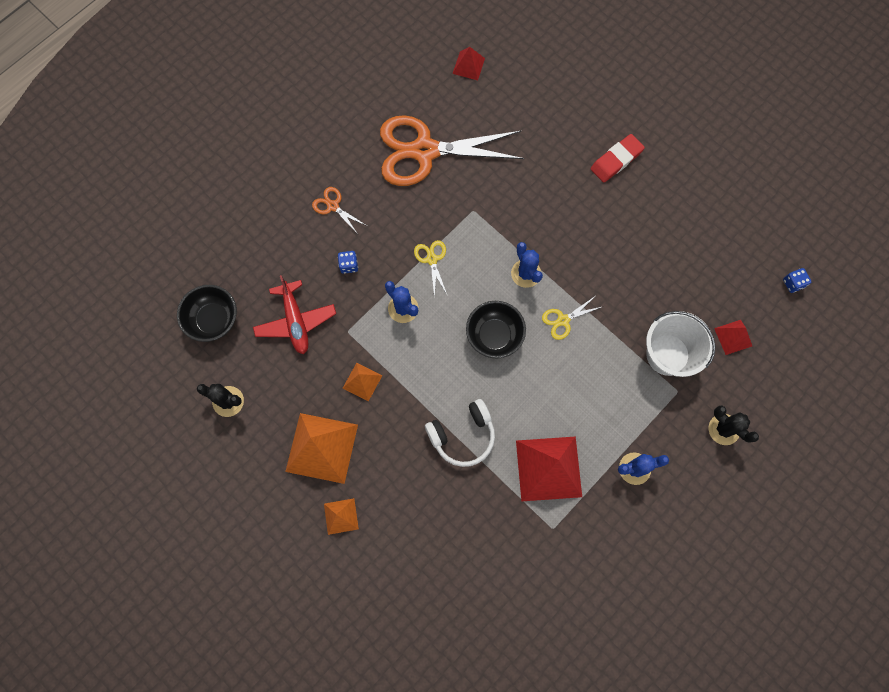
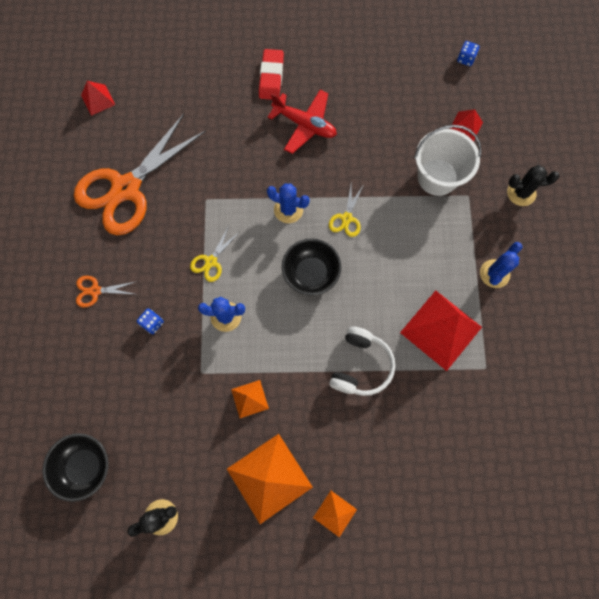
camera: 45 degrees left, 0 degrees up
red plane [253,275,336,354] -> red plane moved to [268,90,337,154]
yellow scissors [414,240,448,298] -> yellow scissors turned 90 degrees counterclockwise [190,226,238,282]

